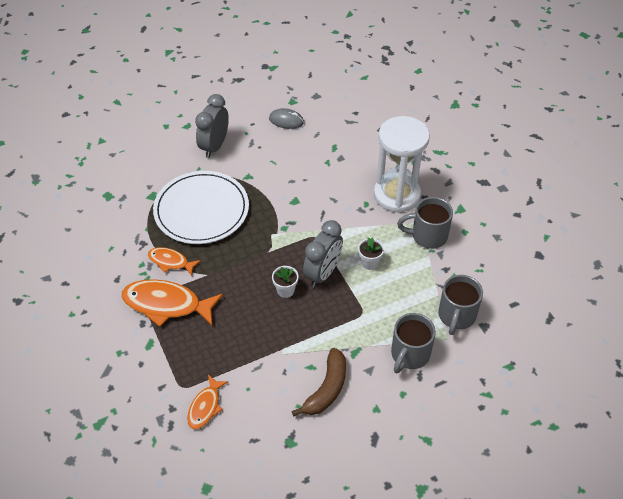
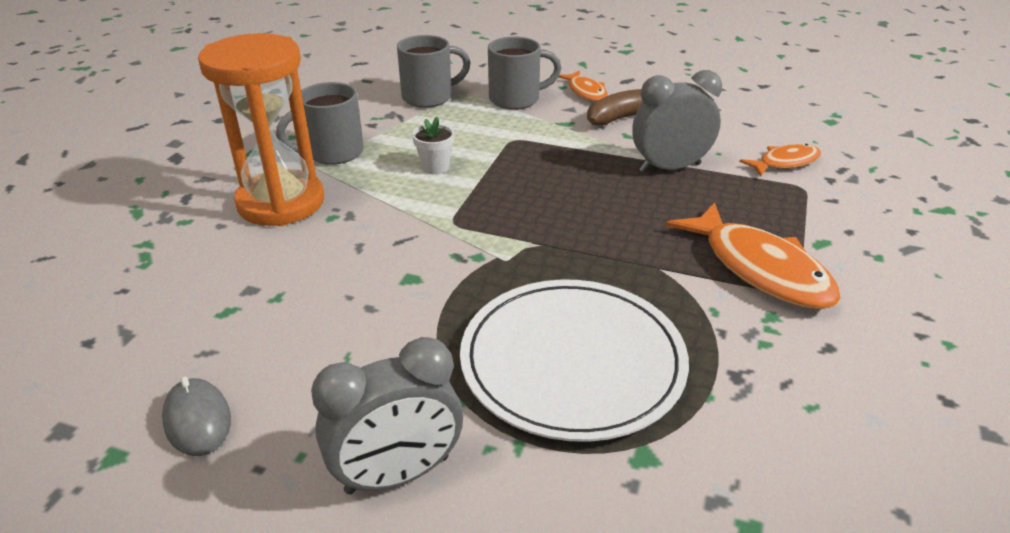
camera: 135 degrees left, 15 degrees down
orange fish [148,247,201,276] -> orange fish moved to [559,70,608,102]
white flower pot [272,266,299,298] -> none
grey clock [303,220,343,288] -> grey clock moved to [632,70,722,173]
white hourglass [374,116,430,213] -> orange hourglass [198,33,324,226]
grey mug [397,197,453,249] -> grey mug turned 105 degrees clockwise [276,82,364,165]

